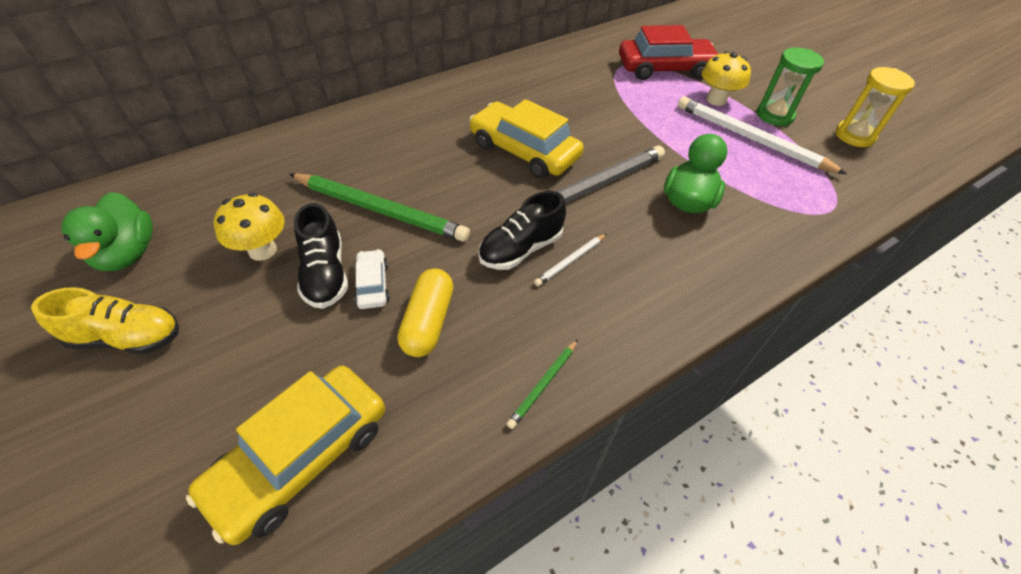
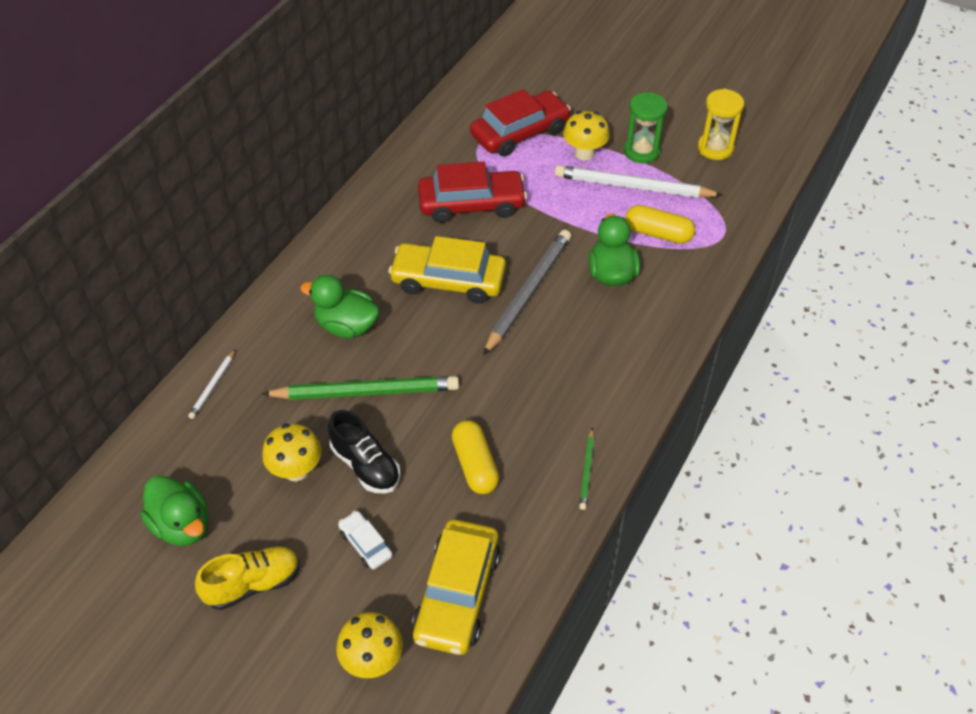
camera: 25 degrees left, 0 degrees up
white car [354,249,390,309] -> white car moved to [338,511,393,570]
black shoe [478,191,566,270] -> none
white pencil [534,234,606,286] -> white pencil moved to [188,350,235,419]
none -> green duck [300,275,380,338]
none -> yellow mushroom [336,612,403,678]
none -> red car [418,161,527,223]
none -> yellow capsule [625,205,695,244]

